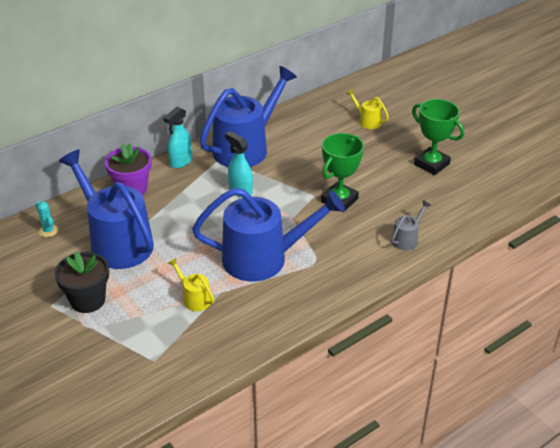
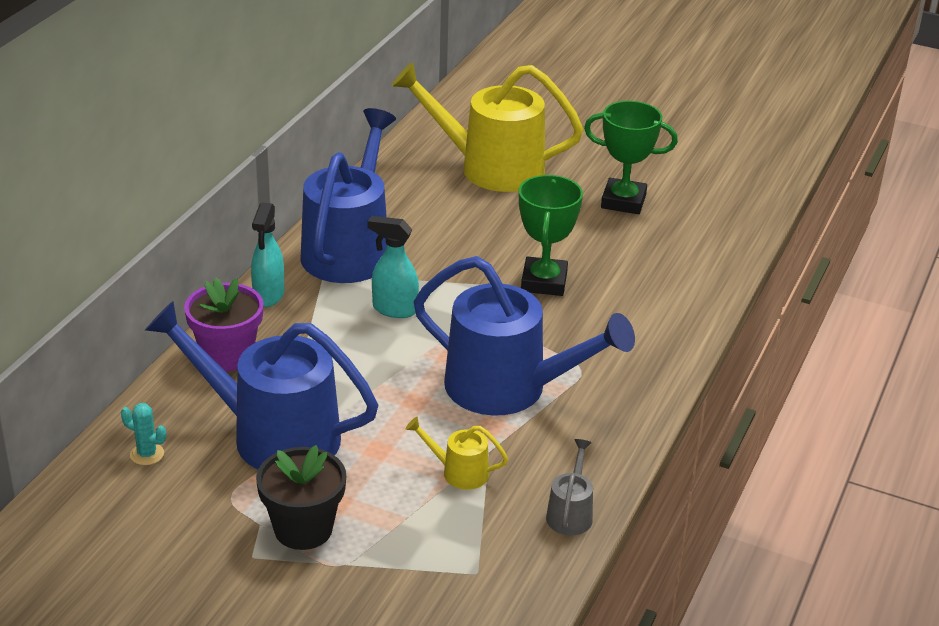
camera: 30 degrees left, 5 degrees down
blue watering can [192,188,345,282] -> blue watering can turned 60 degrees clockwise [413,256,635,416]
yellow watering can [346,89,389,129] -> yellow watering can [392,62,583,192], size x2.35
grey watering can [391,200,431,250] -> grey watering can moved to [546,439,593,536]

